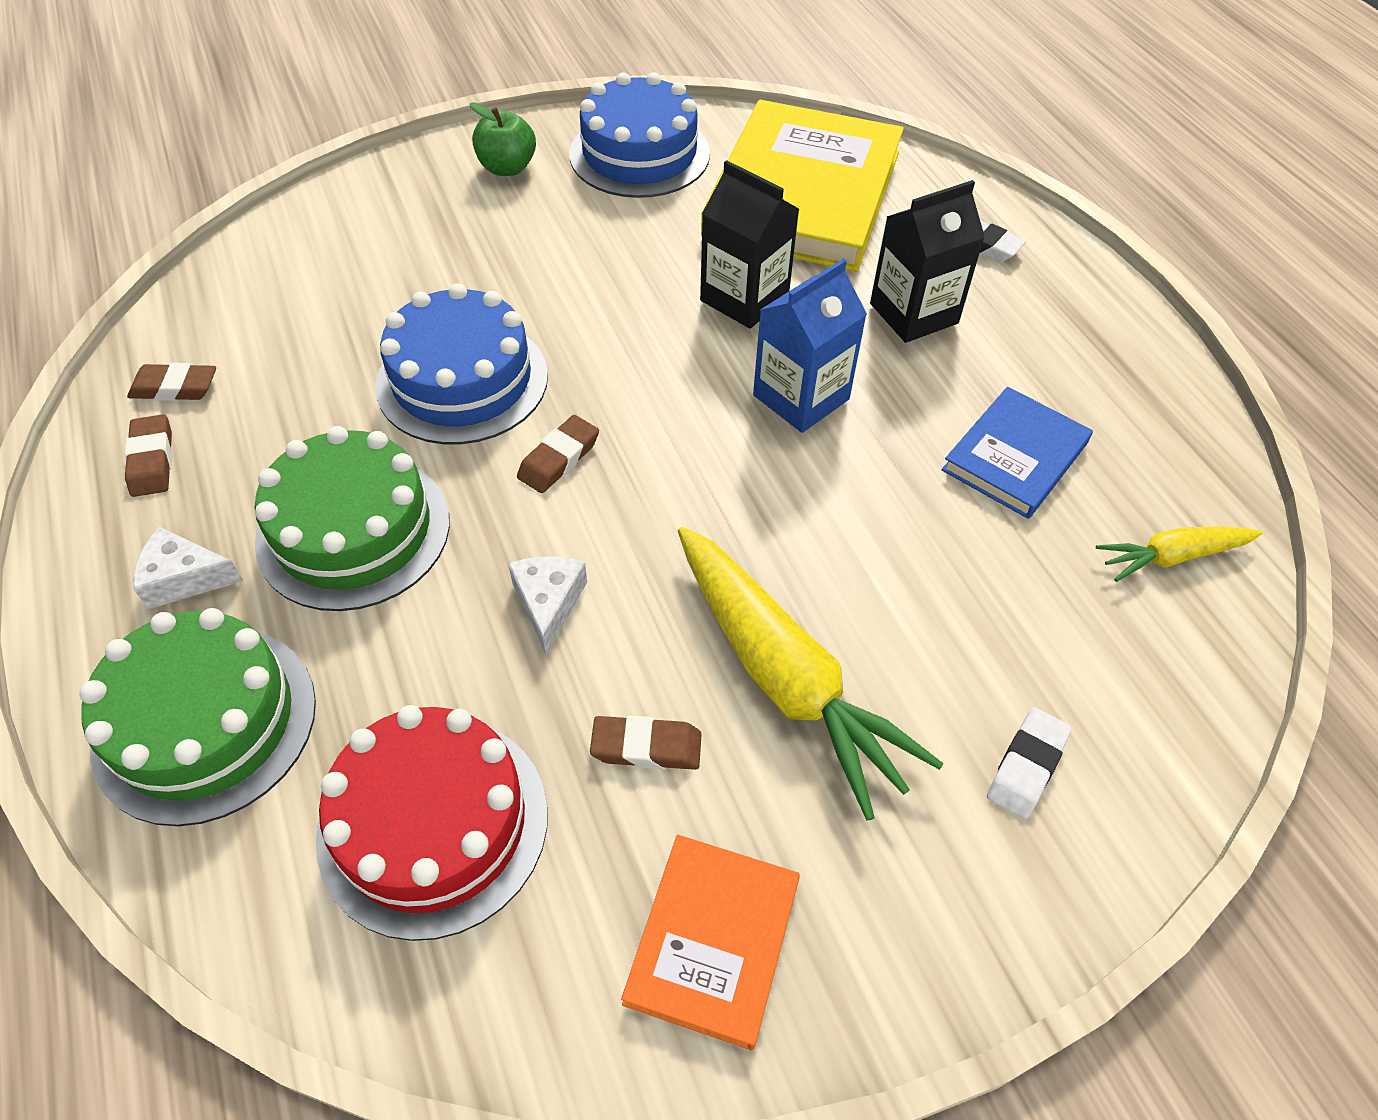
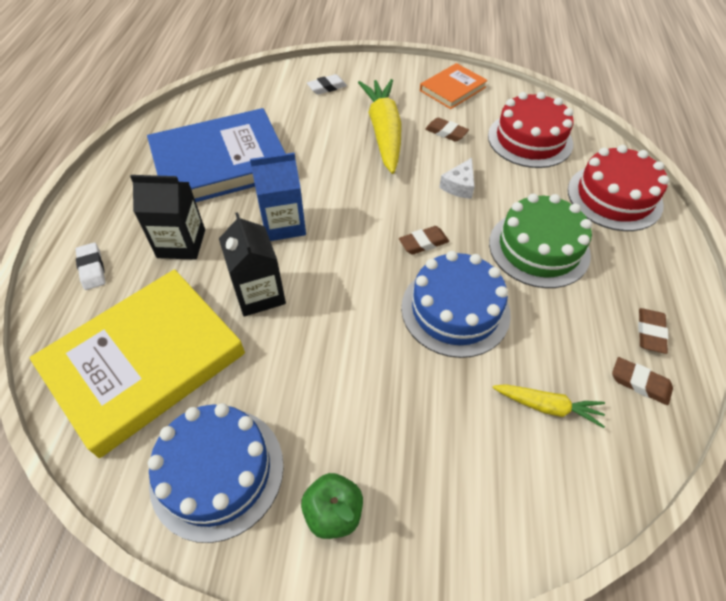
camera: 150 degrees left, 0 degrees up
green cake [79,608,316,826] -> red cake [568,145,669,231]
white cheese [133,527,243,609] -> none
blue book [941,387,1093,519] -> blue book [147,108,286,202], size x1.95
yellow carrot [1096,527,1262,582] -> yellow carrot moved to [493,384,605,428]

